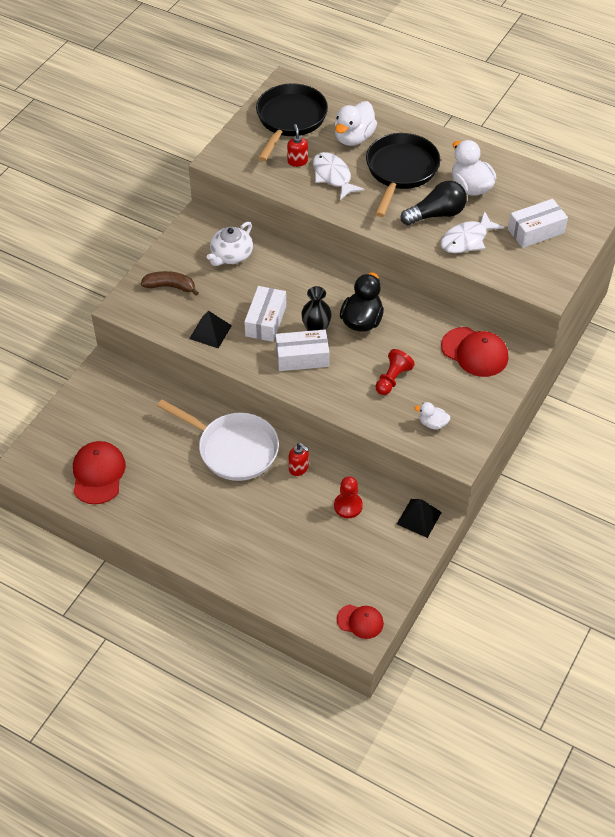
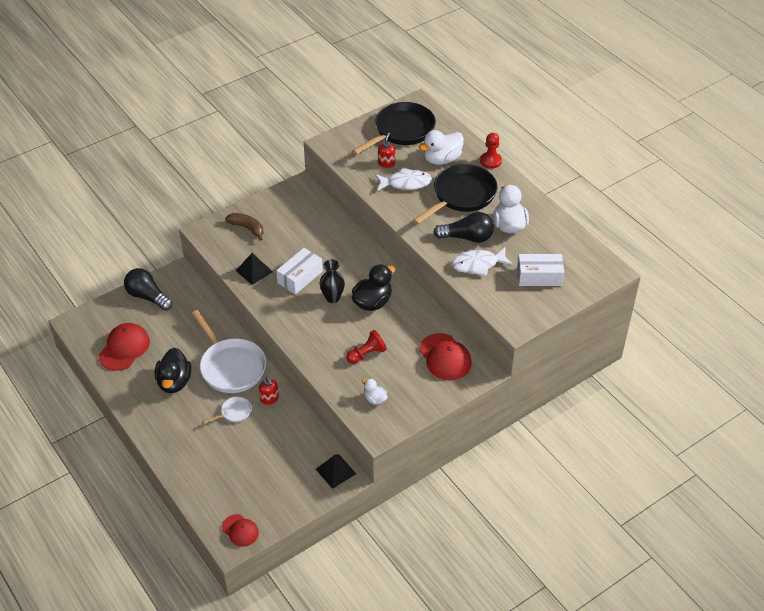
camera: 25 degrees right, 5 degrees down
white teapot [207,222,253,266] -> none
white box [275,330,329,371] -> none
white fish [313,152,365,200] -> white fish turned 90 degrees clockwise [375,168,432,191]
red pawn [334,476,363,518] -> red pawn moved to [480,133,502,169]
none -> black light bulb [124,268,172,311]
none -> black duck [155,348,191,393]
none -> white pan [203,397,252,424]

